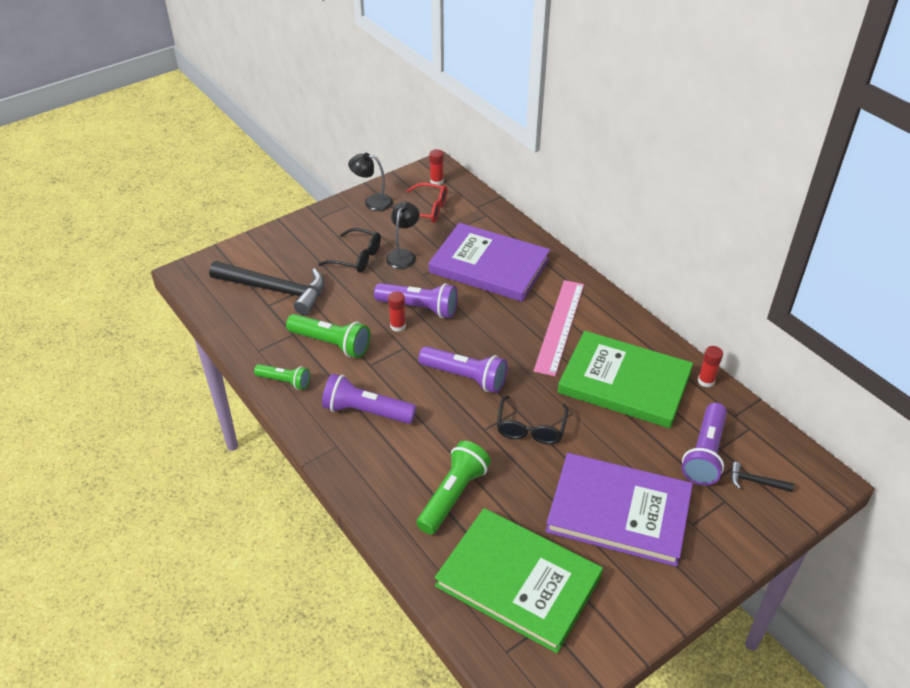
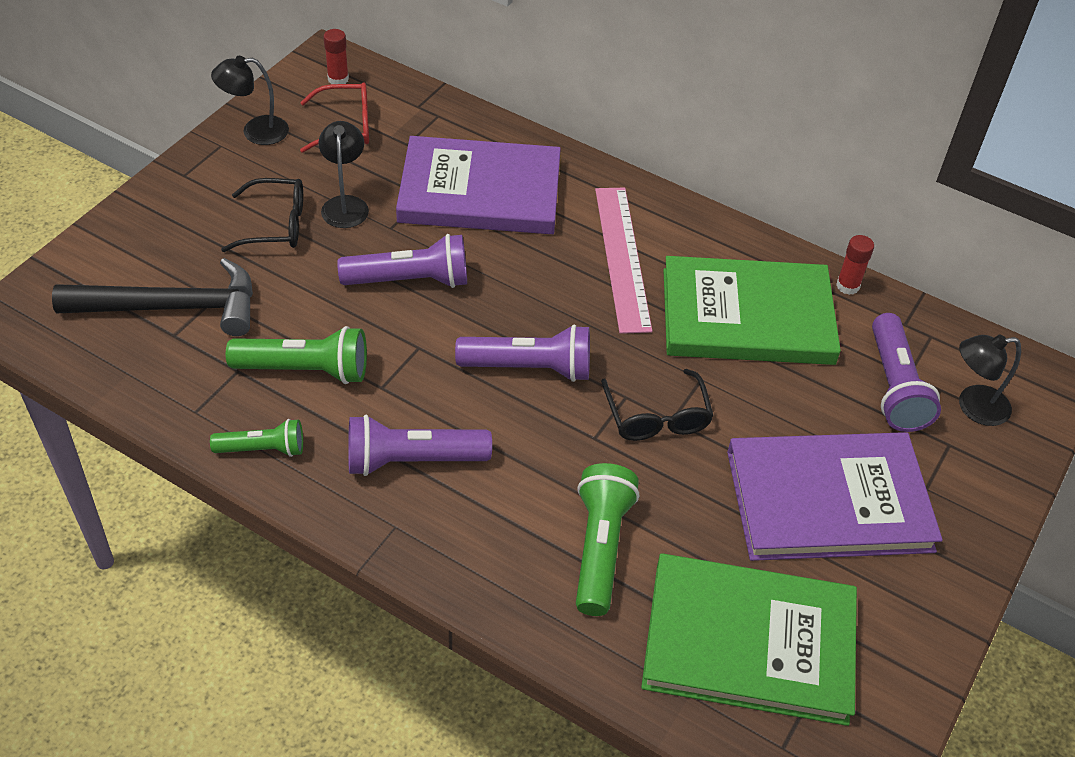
camera: 25 degrees left, 5 degrees up
red glue stick [388,291,406,332] -> none
black hammer [731,462,794,492] -> black lamp [959,334,1021,426]

